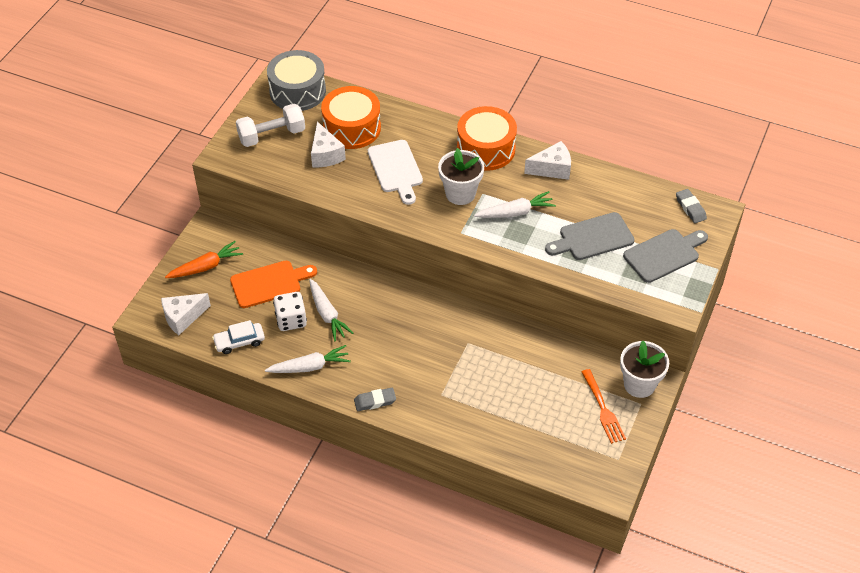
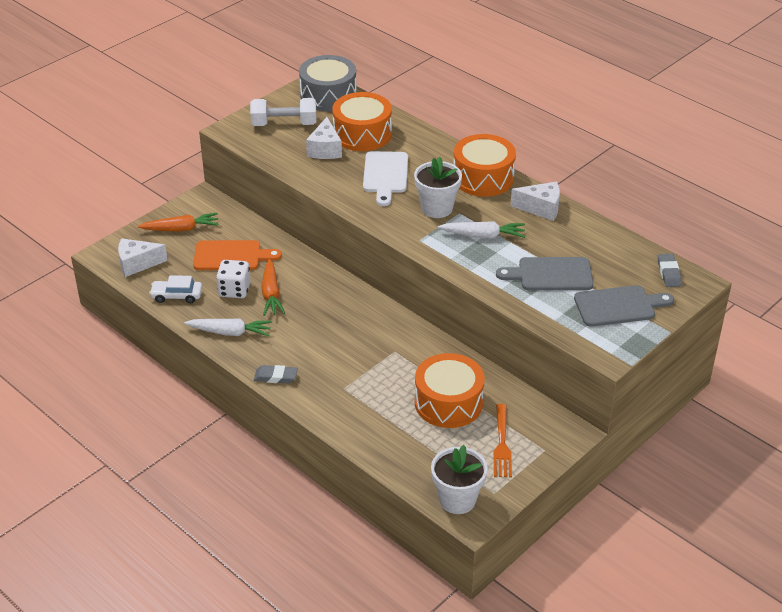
camera: 20 degrees right, 10 degrees down
white carrot [309,279,353,341] -> orange carrot [261,259,285,316]
white flower pot [620,341,669,398] -> white flower pot moved to [431,445,488,514]
none -> orange drum [415,353,485,428]

